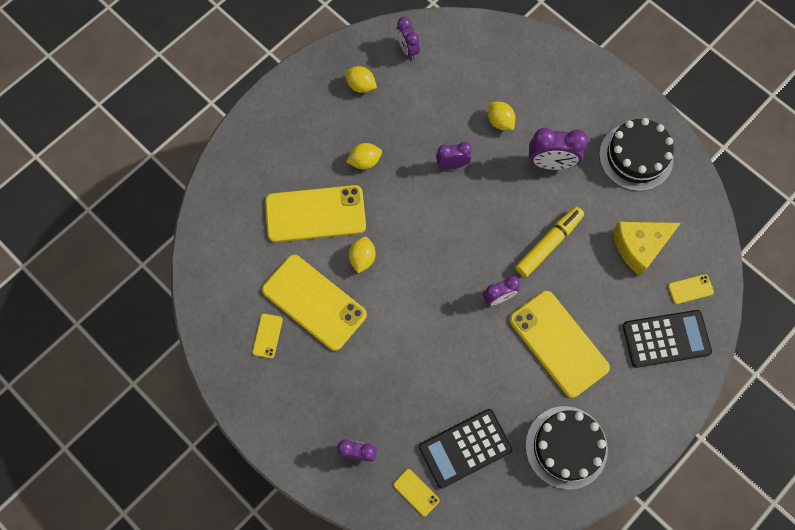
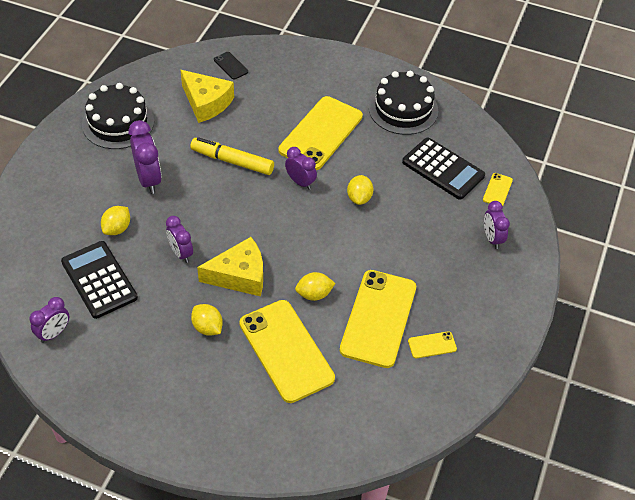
camera: 115 degrees left, 20 degrees down
yellow lemon [345,66,377,93] -> yellow lemon moved to [347,175,373,205]
black calculator [623,310,712,368] -> black calculator moved to [61,241,138,319]
yellow phone [668,274,714,304] -> black phone [214,52,248,80]
none -> yellow cheese [197,237,263,296]

